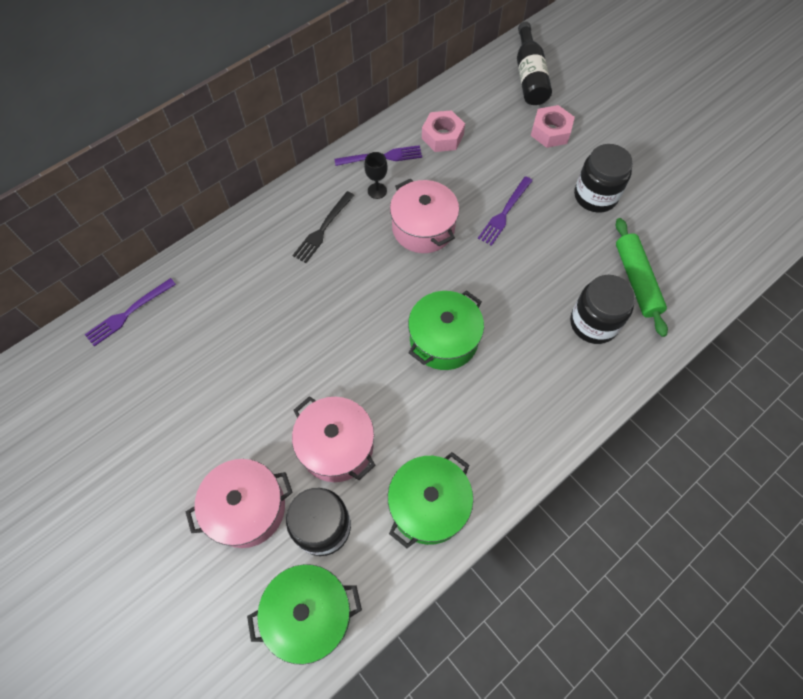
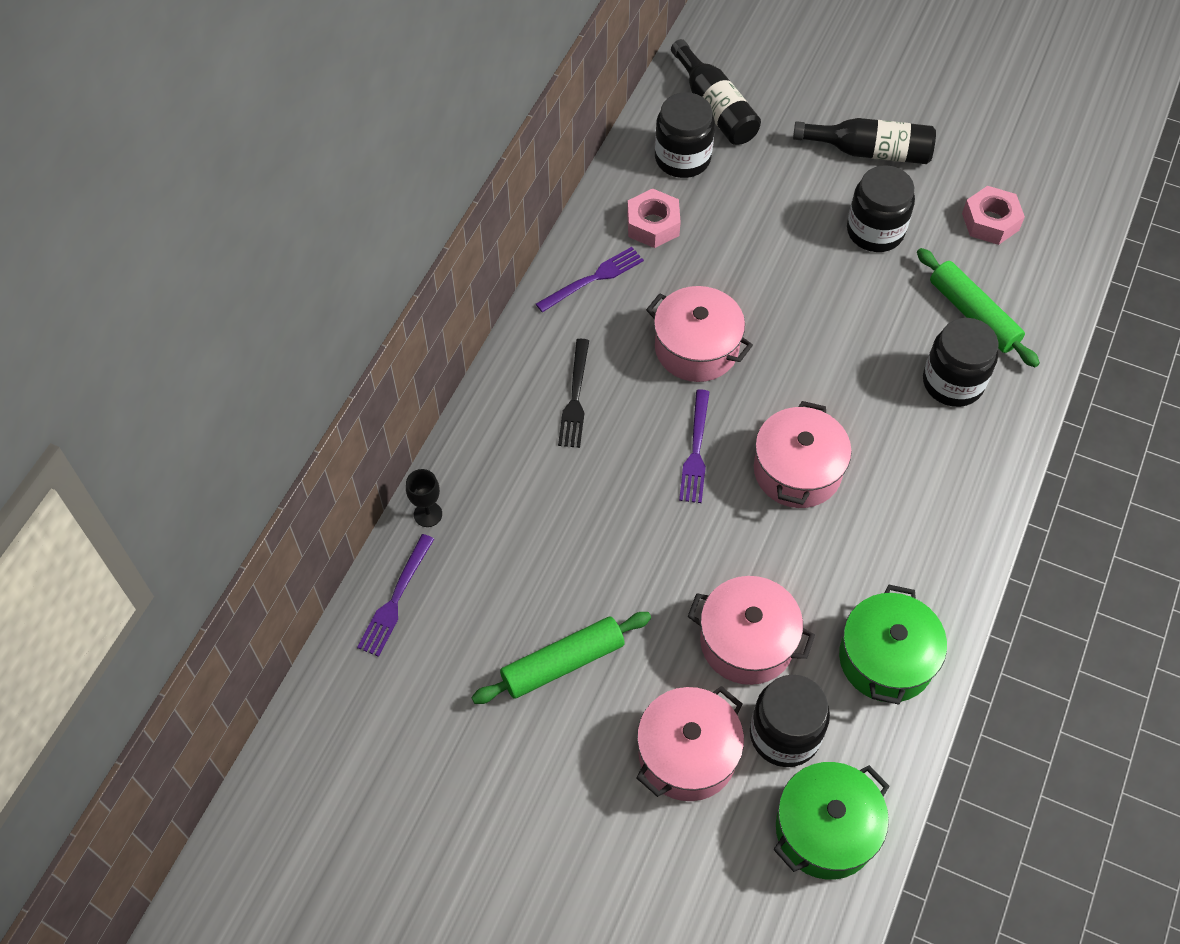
camera: 25 degrees left, 5 degrees down
black goblet [364,152,388,199] -> black goblet moved to [406,469,442,527]
green pot [408,290,484,370] -> pink pot [754,401,852,508]
purple fork [478,176,533,246] -> purple fork moved to [679,389,709,503]
pink nut [531,105,575,148] -> pink nut moved to [962,186,1025,245]
none -> green rolling pin [471,612,651,704]
none -> black jar [655,92,715,178]
none -> black bottle [793,118,936,164]

